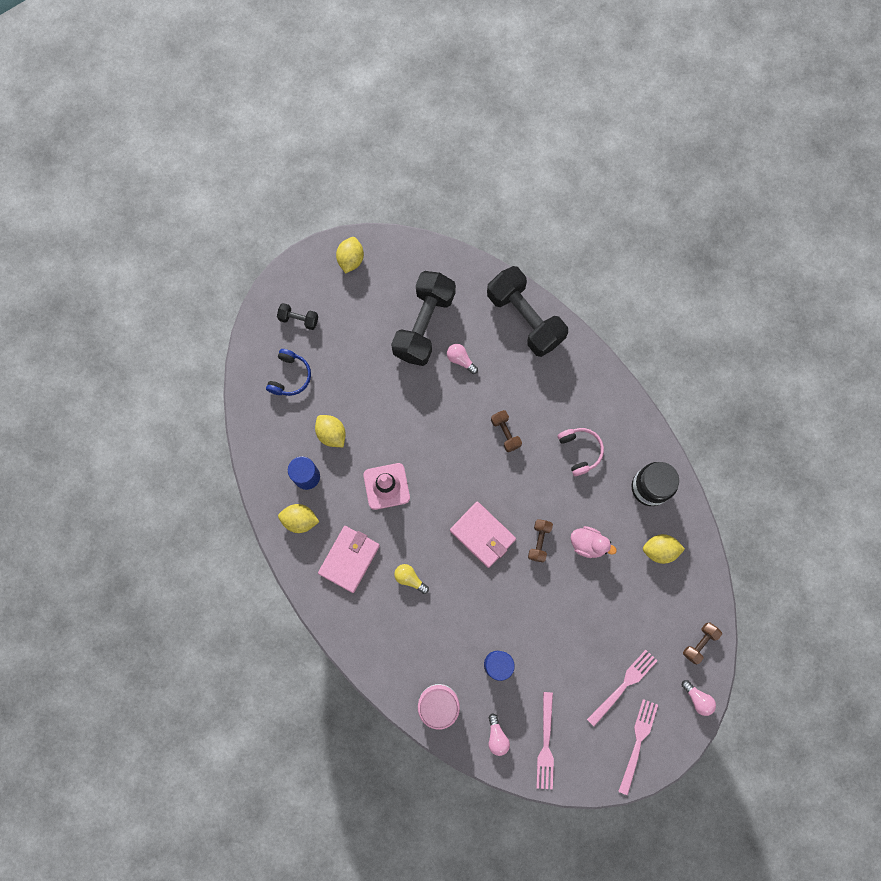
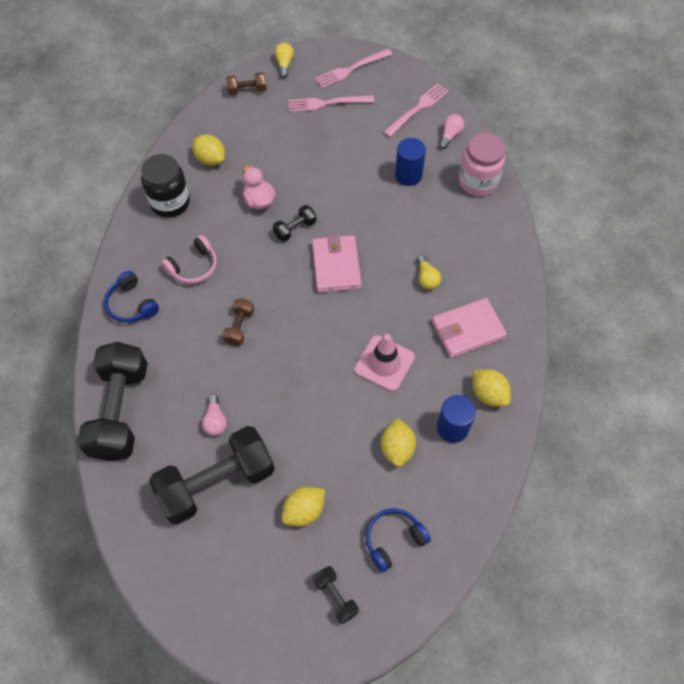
camera: 140 degrees left, 15 degrees down
yellow lemon [336,237,364,274] -> yellow lemon moved to [282,487,325,527]
brown dumbbell [528,519,553,562] -> black dumbbell [273,205,316,242]
pink headphones [558,428,604,476] -> pink headphones turned 150 degrees counterclockwise [161,235,217,284]
pink light bulb [682,680,716,716] -> yellow light bulb [275,43,294,78]
none -> blue headphones [104,271,159,323]

